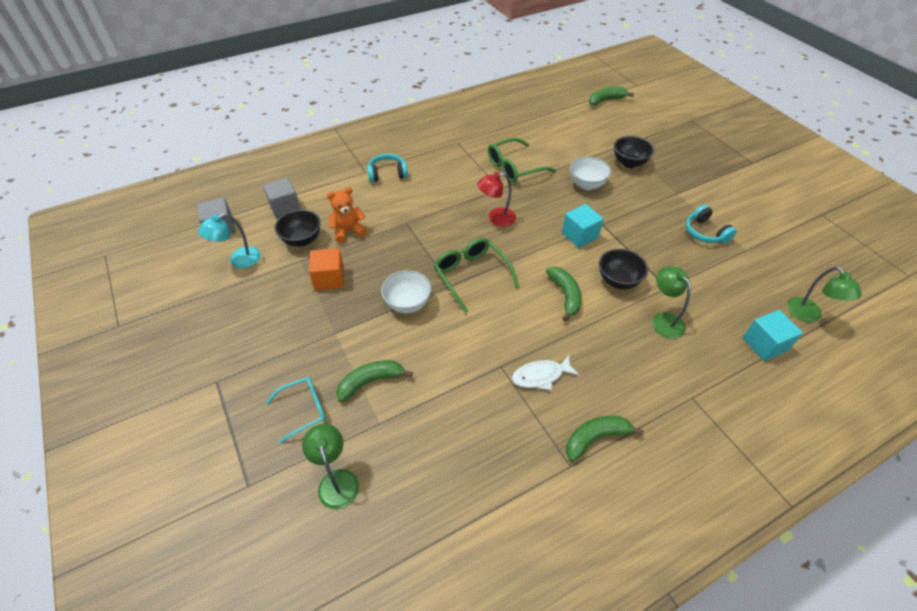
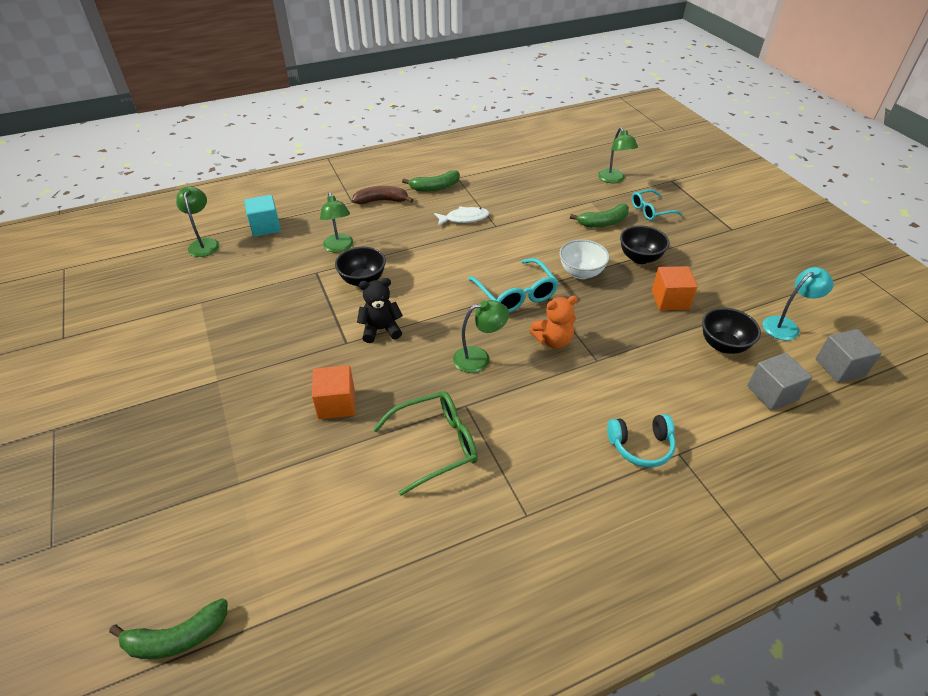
camera: 175 degrees left, 5 degrees down
orange teddy bear [327,187,367,243] -> orange teddy bear moved to [530,296,578,349]
green glasses [434,238,519,313] -> turquoise glasses [468,258,559,313]
red lamp [477,172,516,227] -> green lamp [453,300,509,373]
green banana [546,267,582,322] -> none
turquoise cube [562,204,604,248] -> black teddy bear [357,278,403,343]
white bowl [570,157,611,190] -> orange cube [312,365,355,419]
black bowl [614,136,654,168] -> black bowl moved to [620,226,670,264]
turquoise headphones [686,205,737,244] -> none
none -> brown banana [352,186,414,204]

